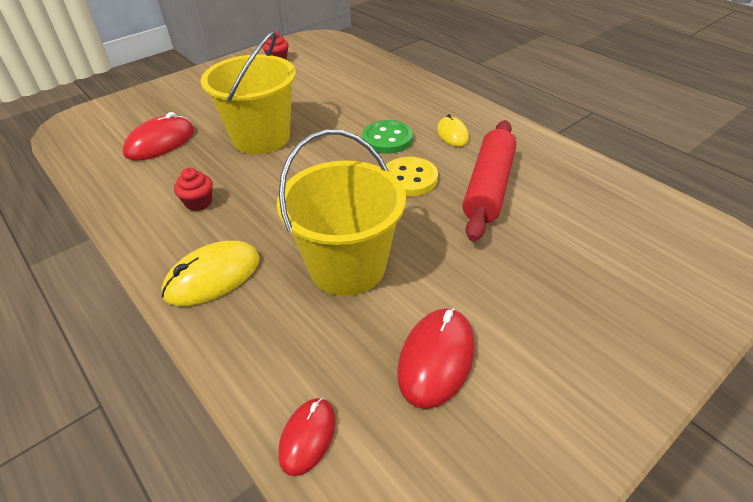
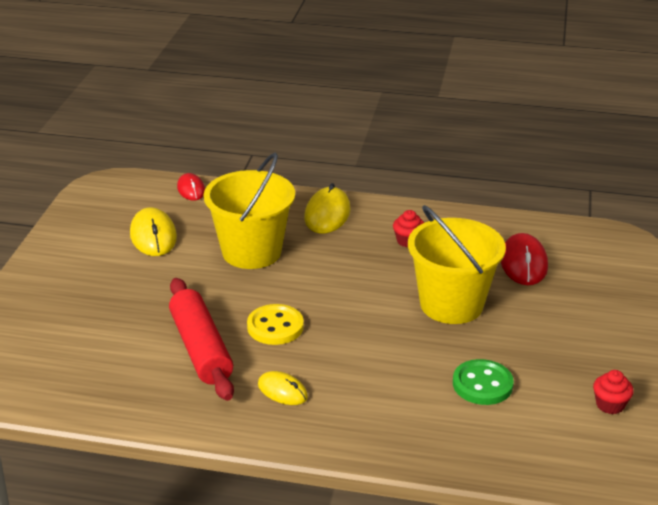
camera: 140 degrees right, 10 degrees down
green button [362,120,413,154] -> green button moved to [453,359,514,405]
red mouse [397,308,475,409] -> yellow mouse [130,207,177,256]

